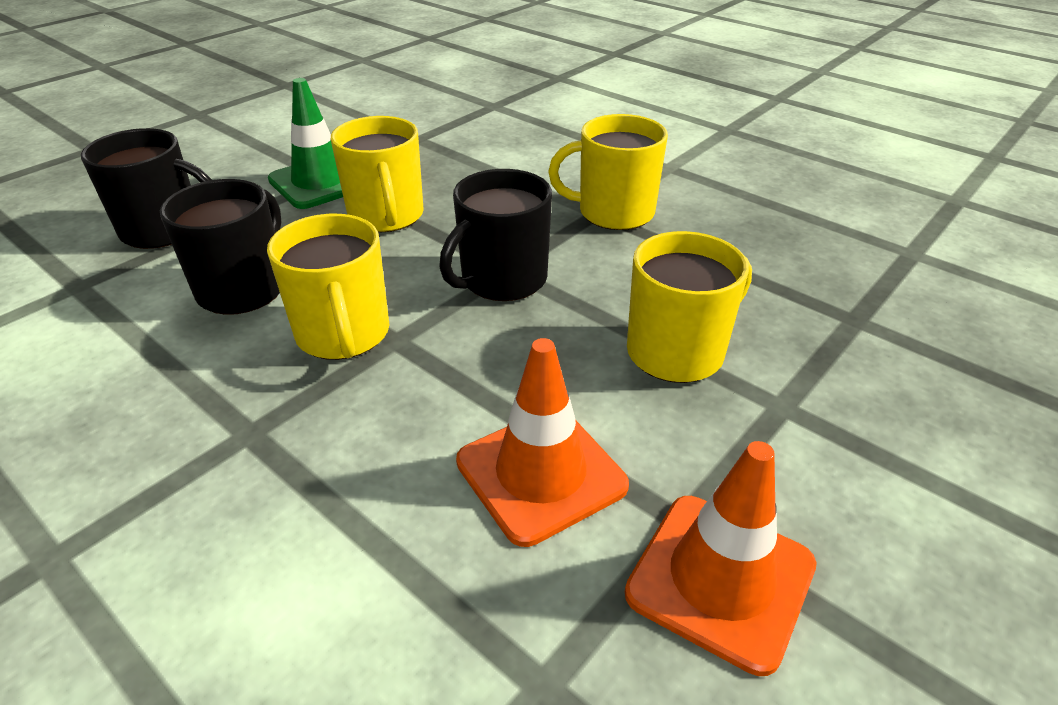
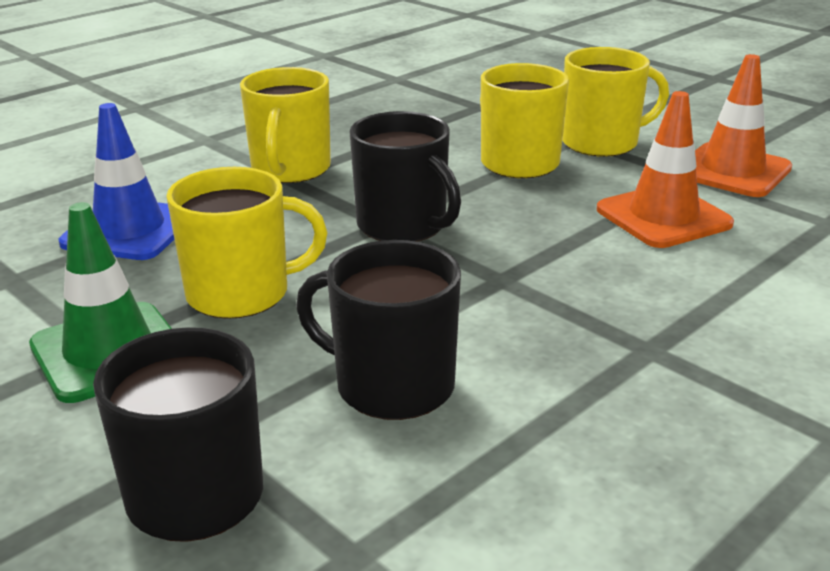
camera: 85 degrees left, 10 degrees down
yellow mug [267,214,389,360] -> yellow mug moved to [562,47,669,157]
none -> blue traffic cone [59,103,174,260]

